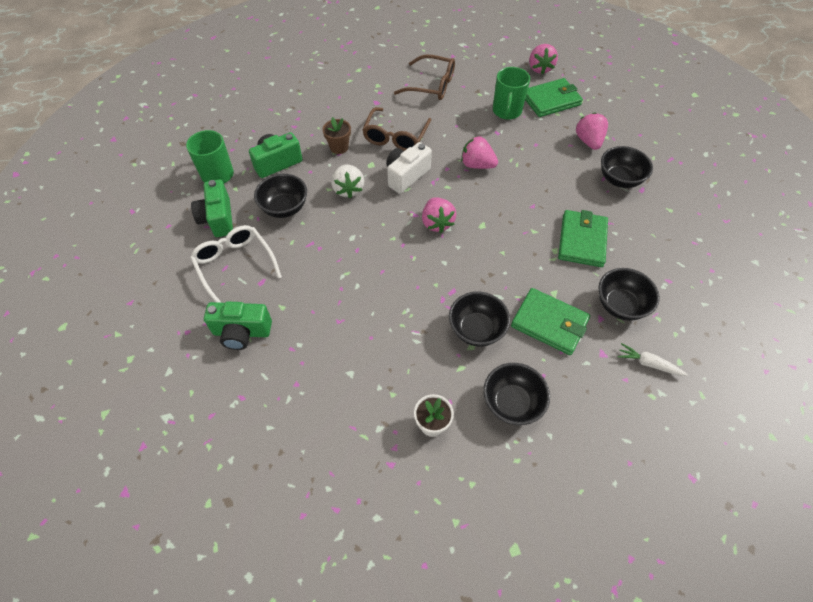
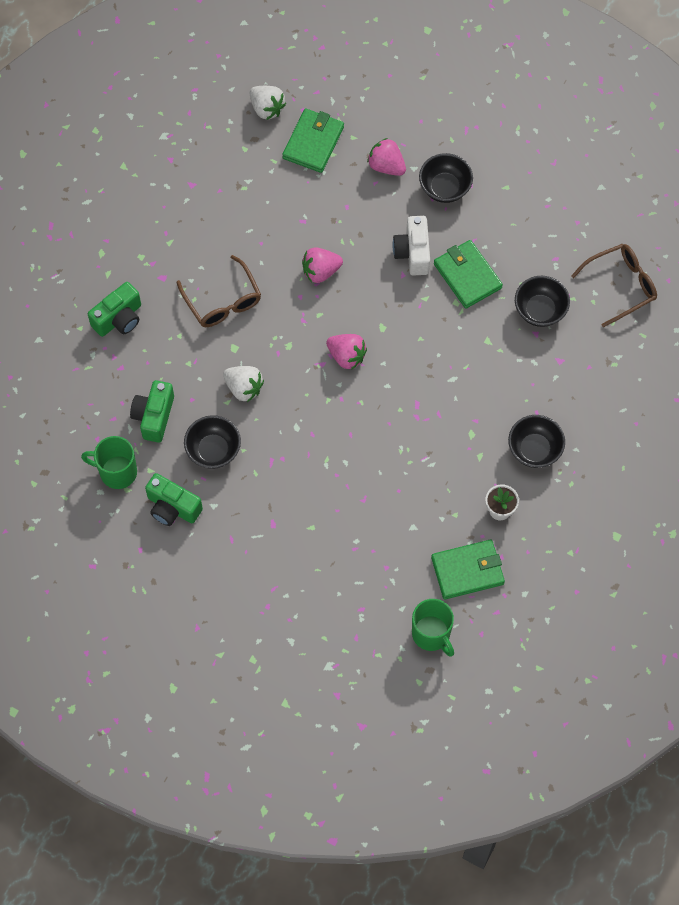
camera: 45 degrees left, 10 degrees up
white glasses [190,225,282,303] -> none
green camera [204,301,272,350] -> green camera moved to [88,282,141,337]
brown flower pot [322,117,351,154] -> none
white camera [386,142,432,194] -> white camera moved to [393,216,430,276]
brown glasses [394,55,455,100] -> brown glasses moved to [571,244,657,327]
black bowl [449,292,510,346] -> none
green mug [493,67,530,120] -> green mug moved to [412,599,454,657]
green wallet [511,288,590,355] -> green wallet moved to [431,539,505,599]
pink strawberry [529,44,558,74] -> white strawberry [250,86,286,120]
white carrot [618,343,688,376] -> none

